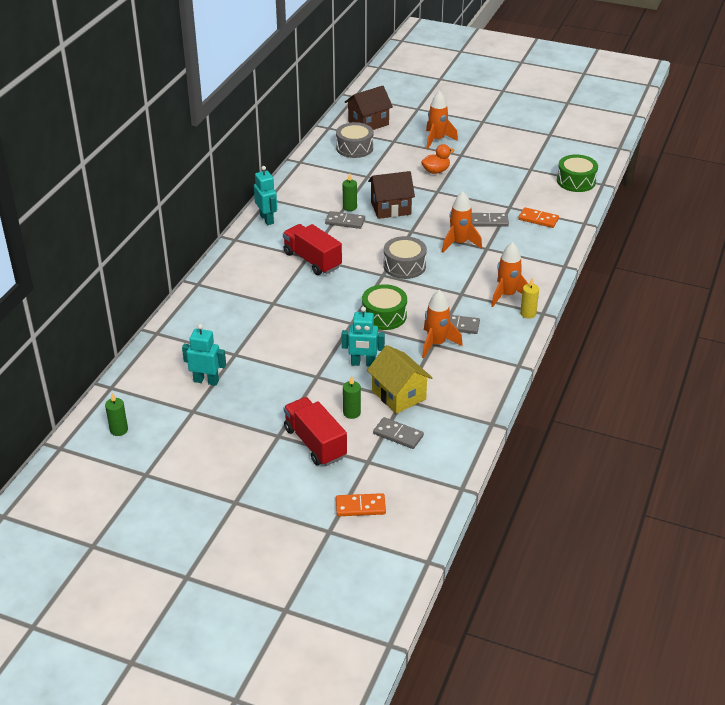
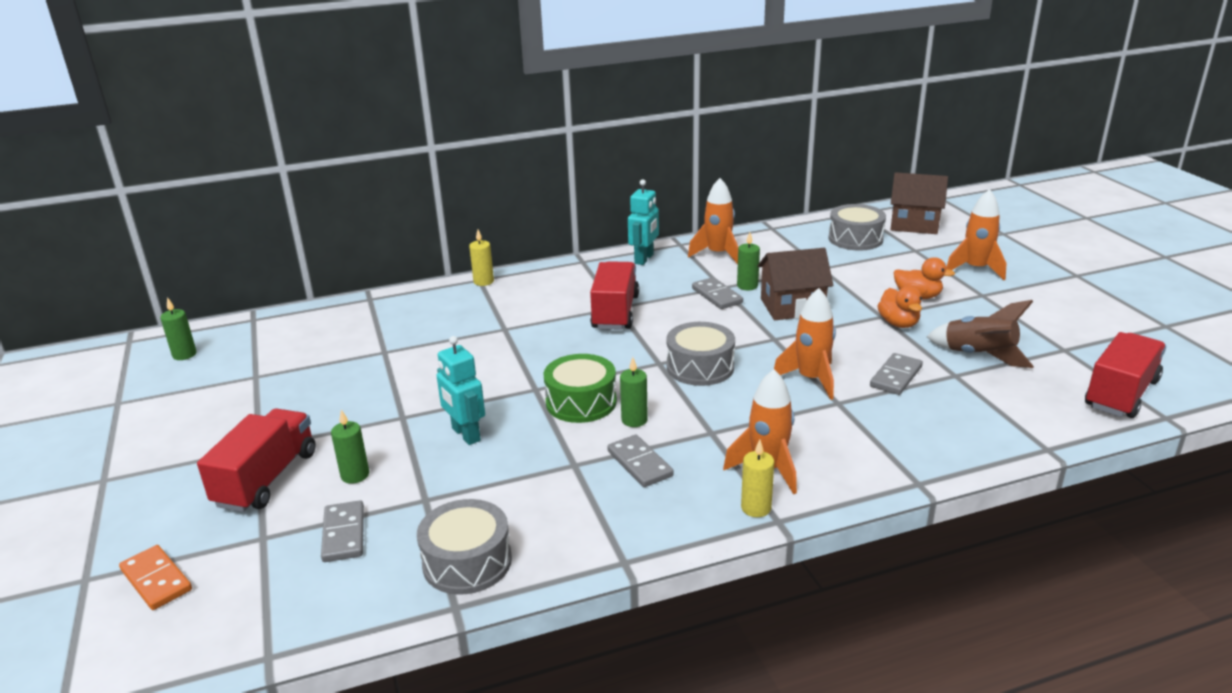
camera: 50 degrees right, 10 degrees down
turquoise robot [182,324,226,386] -> none
yellow house [367,345,433,414] -> none
brown house [368,171,415,219] -> brown house turned 45 degrees counterclockwise [758,248,833,320]
orange rocket [422,290,463,358] -> orange rocket moved to [688,178,739,264]
grey domino [472,213,509,227] -> grey domino turned 75 degrees clockwise [870,353,923,395]
orange domino [518,207,559,228] -> none
green drum [557,155,598,192] -> red truck [1085,332,1166,418]
none -> grey drum [417,499,512,595]
none -> yellow candle [469,230,494,286]
none -> green candle [620,357,648,427]
none -> orange duck [877,286,922,328]
none -> brown rocket [927,300,1034,368]

